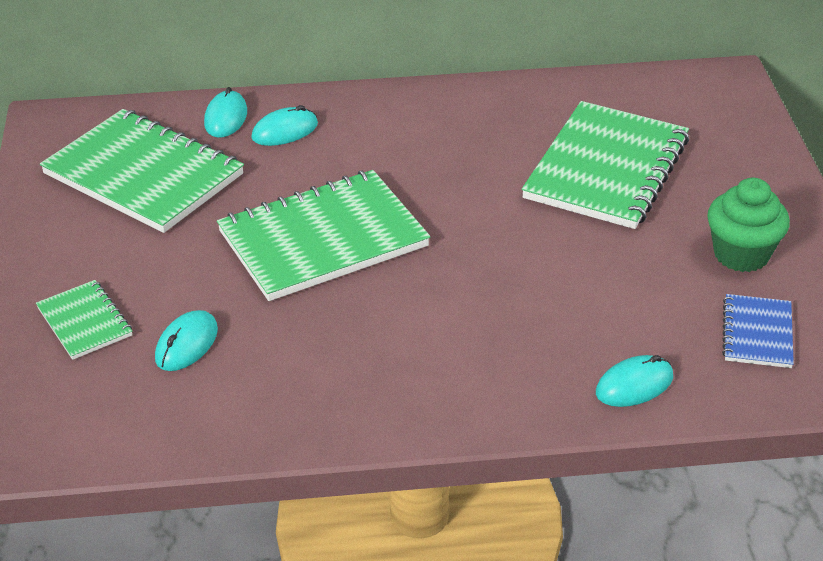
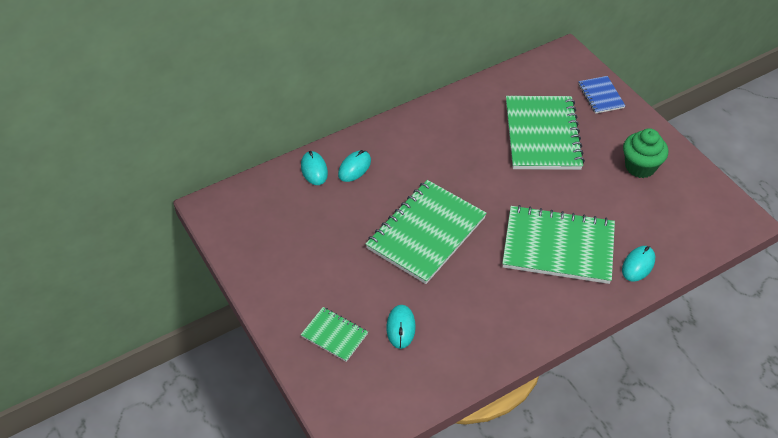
camera: 25 degrees left, 10 degrees up
green notebook [40,109,244,233] -> green notebook moved to [502,205,615,284]
blue notebook [722,294,794,368] -> blue notebook moved to [578,76,625,114]

